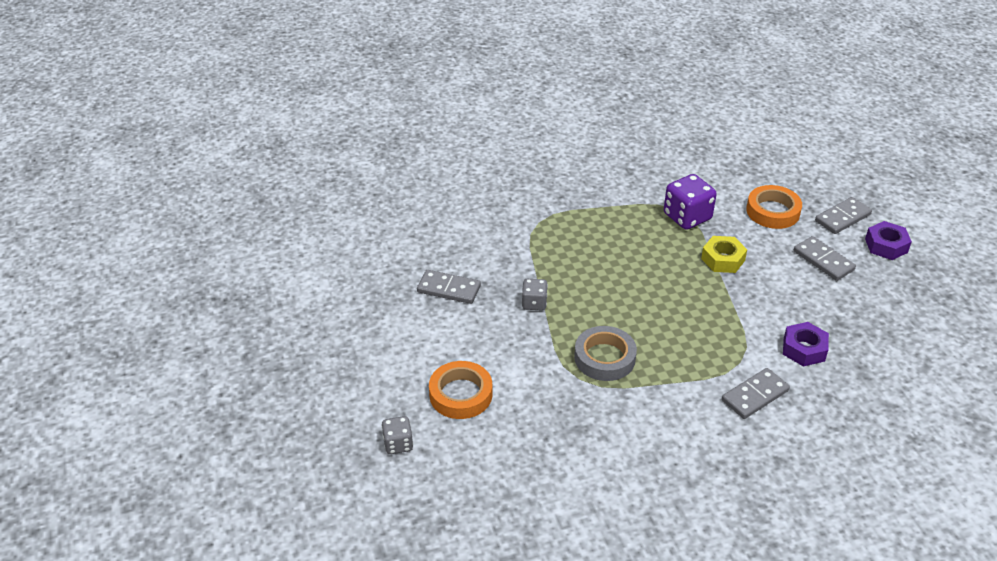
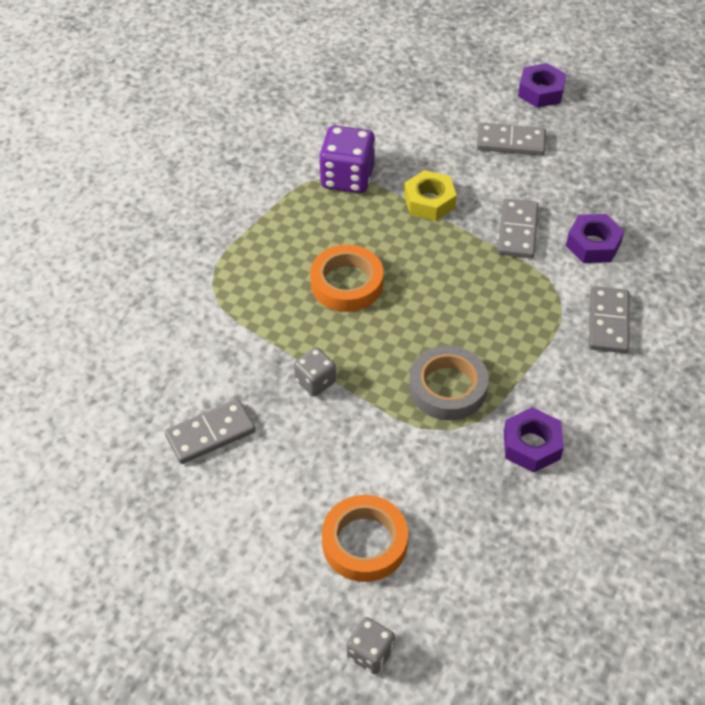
camera: 45 degrees left, 10 degrees up
orange tape [746,185,802,229] -> orange tape moved to [310,245,383,312]
grey domino [815,197,872,234] -> grey domino moved to [498,199,539,258]
none -> purple nut [504,407,564,472]

